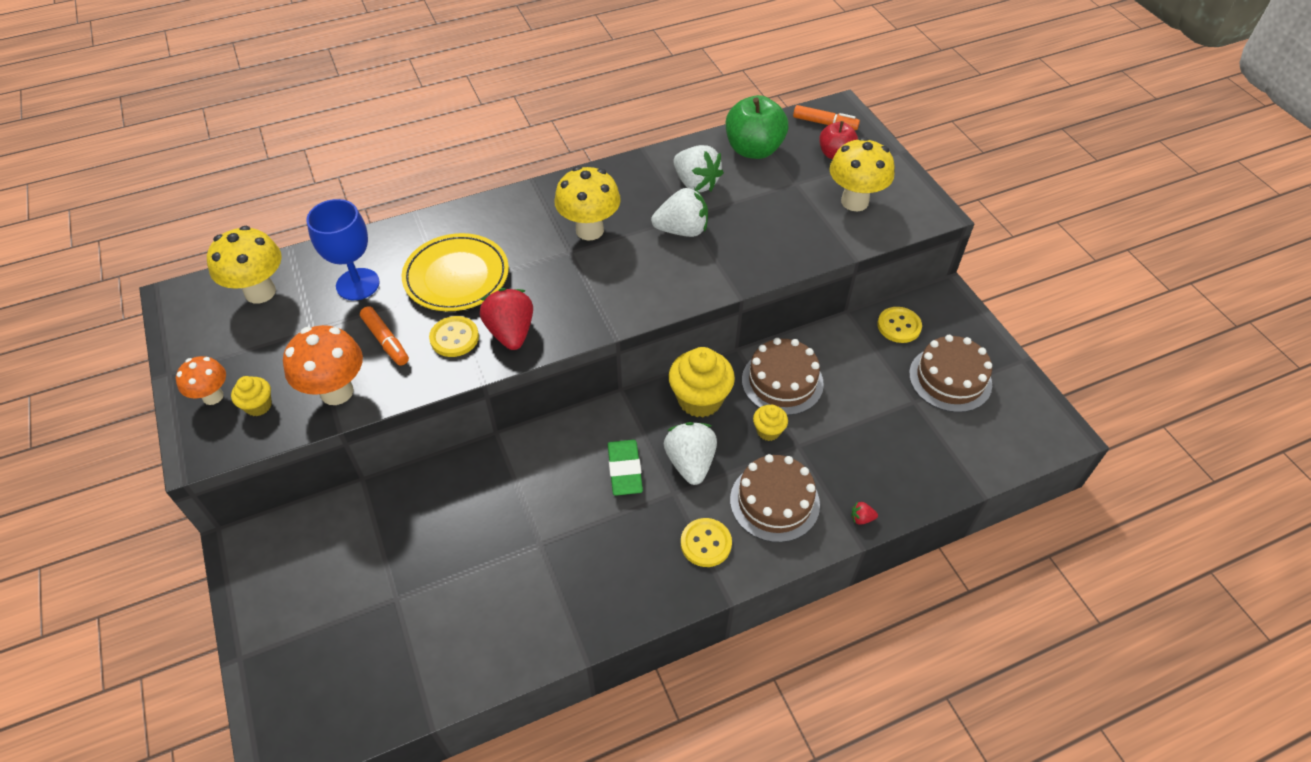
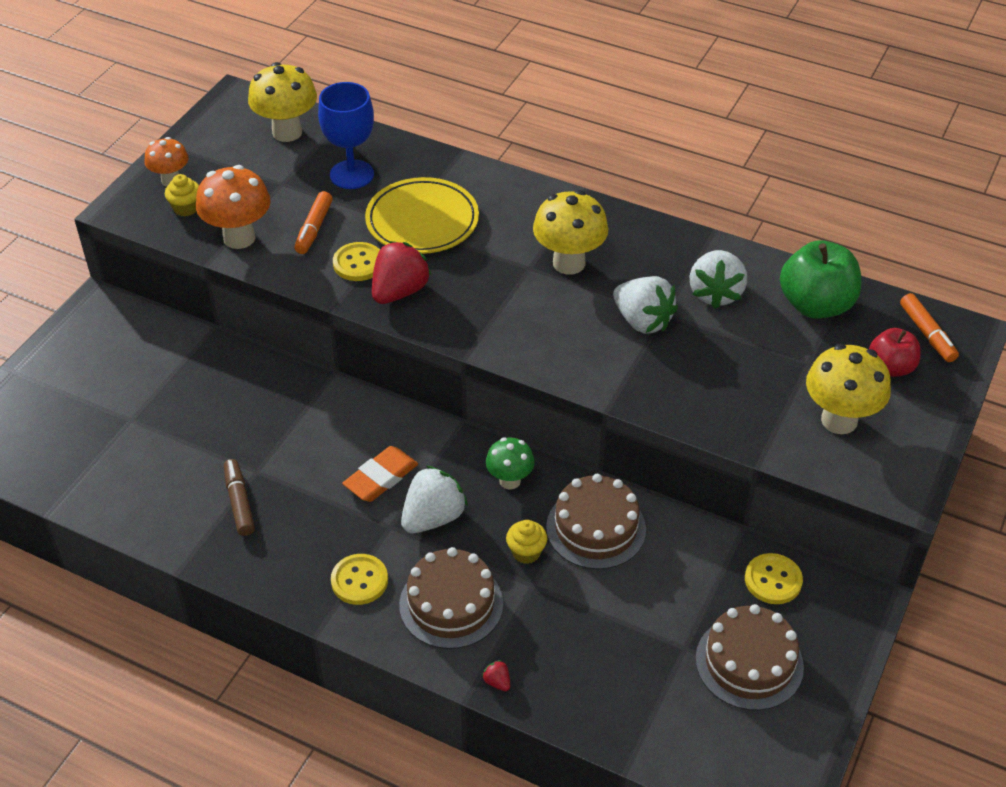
camera: 50 degrees right, 5 degrees down
green eraser [607,440,643,496] -> orange eraser [342,446,418,502]
yellow cupcake [668,347,735,418] -> green mushroom [486,437,535,490]
none -> brown marker [224,459,255,536]

